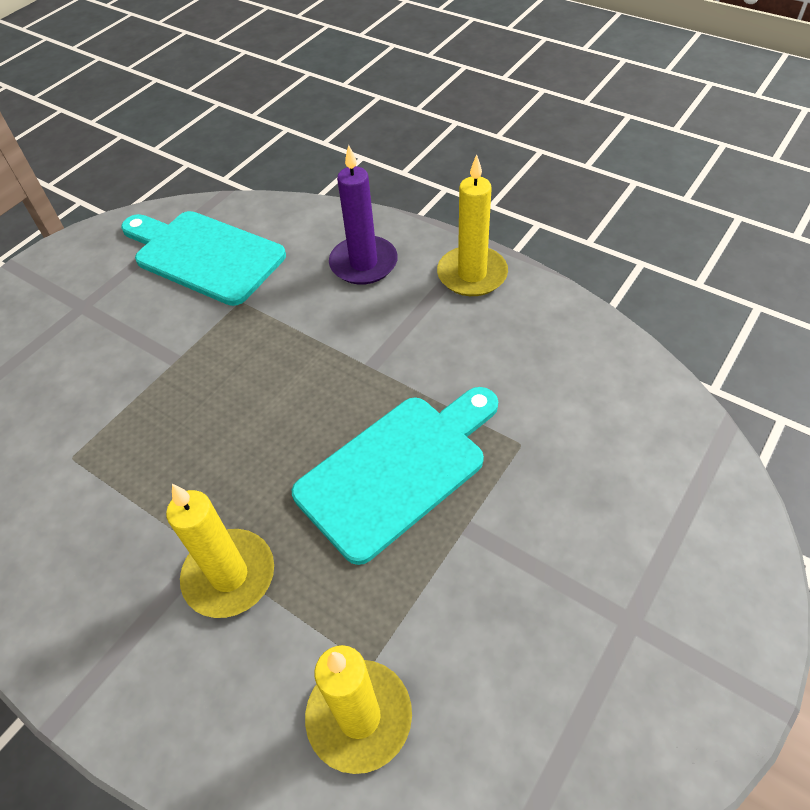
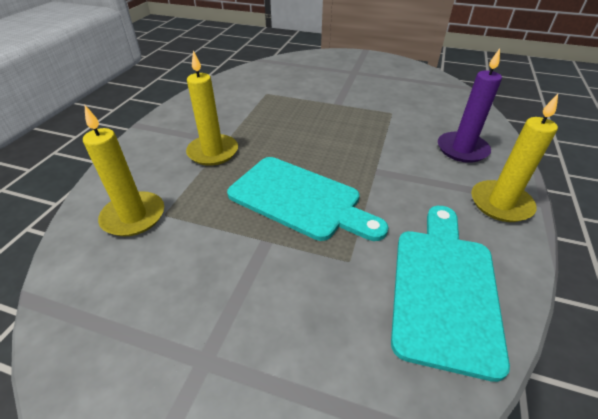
camera: 70 degrees right, 10 degrees down
turquoise cutting board [121,211,286,306] -> turquoise cutting board moved to [391,206,510,382]

